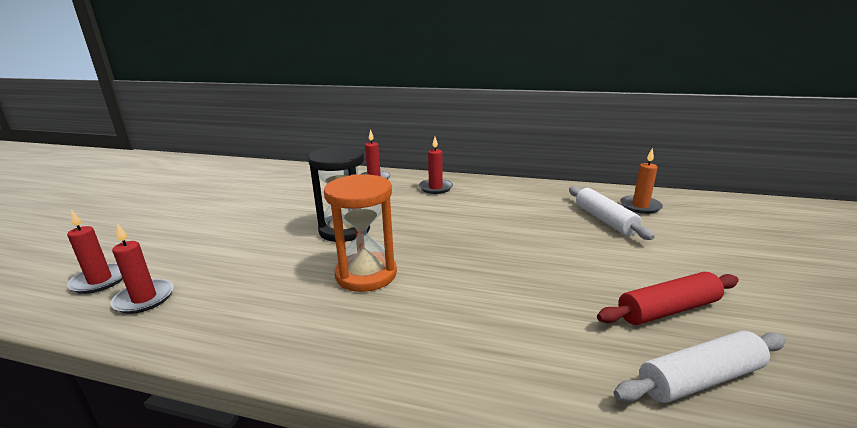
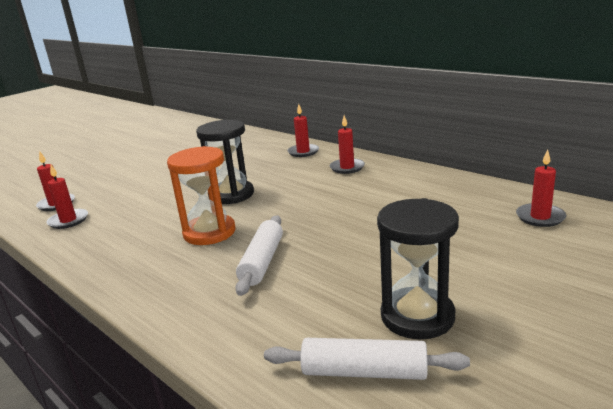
camera: 30 degrees right, 0 degrees up
white rolling pin [569,186,655,240] -> white rolling pin moved to [235,215,283,296]
red rolling pin [597,272,739,325] -> black hourglass [377,198,459,339]
orange candle [620,148,663,214] -> red candle [516,150,566,227]

